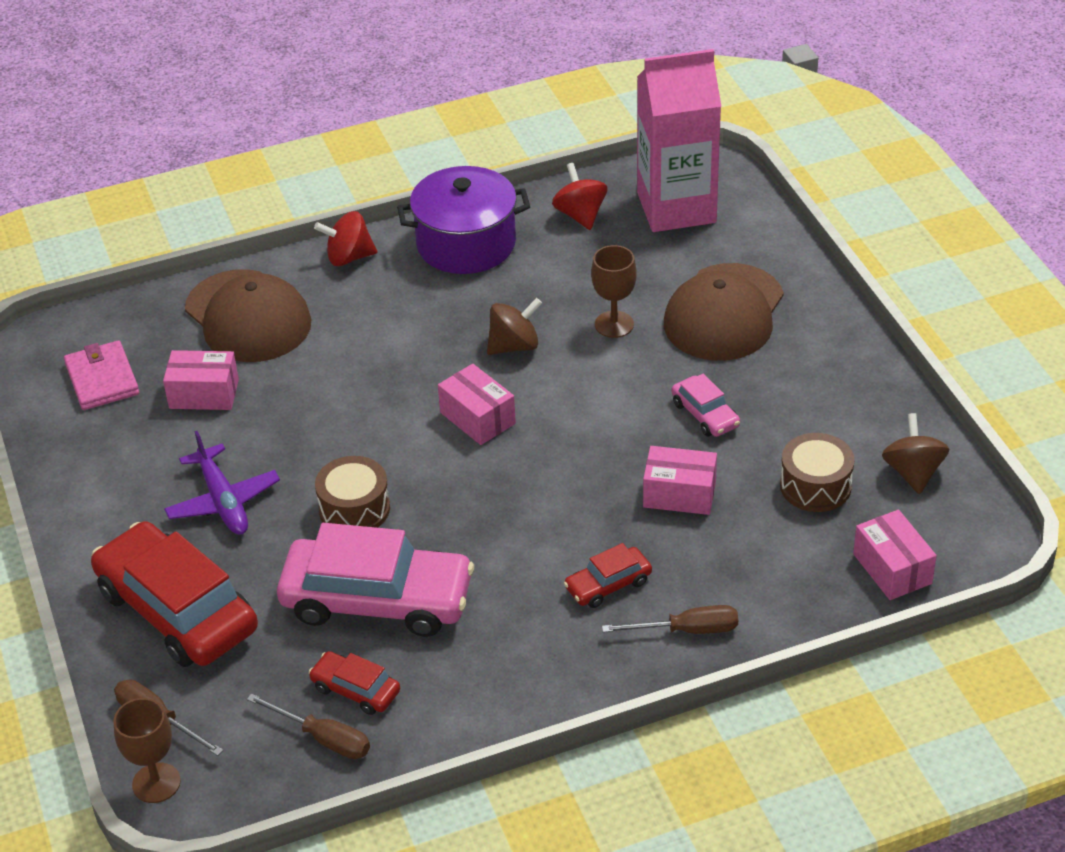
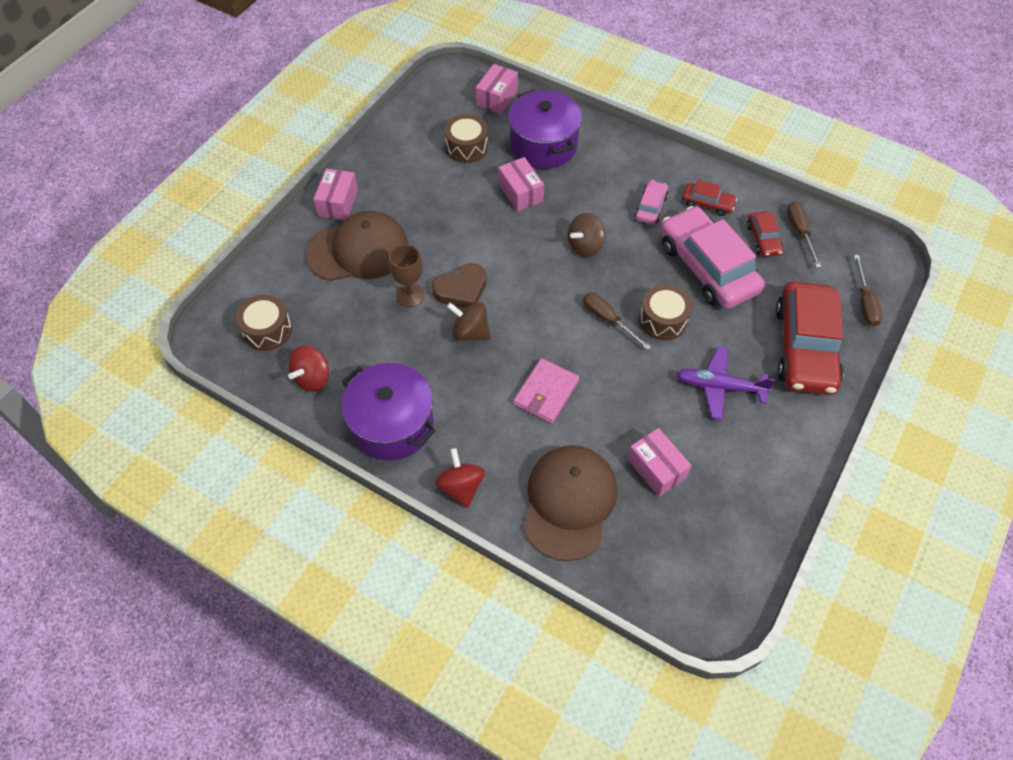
camera: 130 degrees left, 15 degrees up
pink wallet [64,340,139,410] -> pink wallet moved to [513,358,580,424]
brown goblet [114,698,181,803] -> none
purple plane [164,431,280,535] -> purple plane turned 105 degrees counterclockwise [676,347,776,420]
red spinning top [314,211,377,266] -> red spinning top turned 150 degrees counterclockwise [435,448,485,508]
pink box [438,364,516,445] -> pink box moved to [313,168,358,221]
red car [564,543,652,608] -> red car moved to [682,180,737,216]
brown screwdriver [602,605,738,634] -> brown screwdriver moved to [583,292,651,350]
pink carton [637,49,721,232] -> brown drum [236,295,292,351]
pink car [672,374,740,437] -> pink car moved to [635,180,668,224]
brown spinning top [882,413,949,494] -> brown spinning top moved to [568,213,606,257]
none -> brown heart [432,263,487,308]
none -> purple pot [508,90,582,169]

